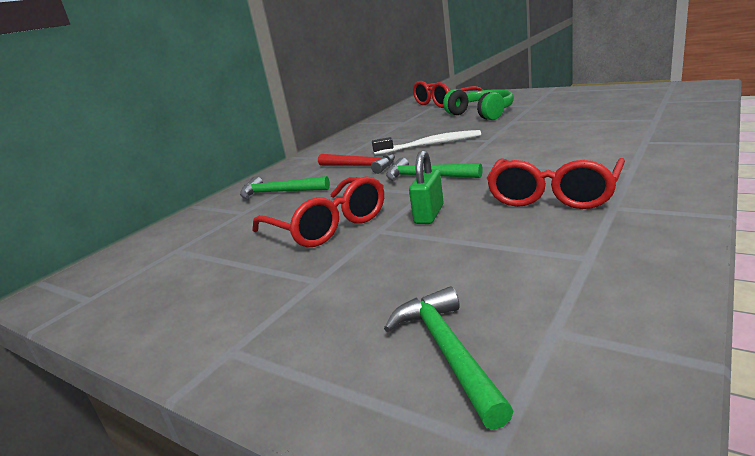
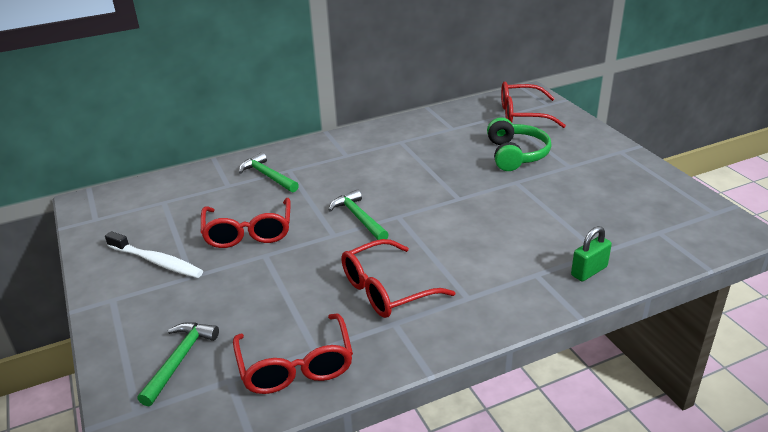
camera: 30 degrees right, 10 degrees up
red hammer [318,152,395,174] -> none
white toothbrush [372,130,481,155] -> white toothbrush moved to [105,231,203,278]
green padlock [409,150,444,224] -> green padlock moved to [571,226,612,281]
none -> red glasses [233,313,353,394]

